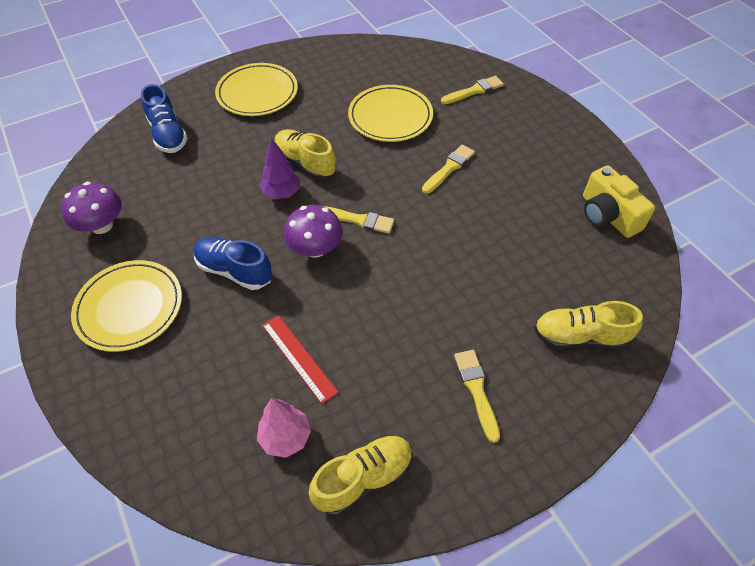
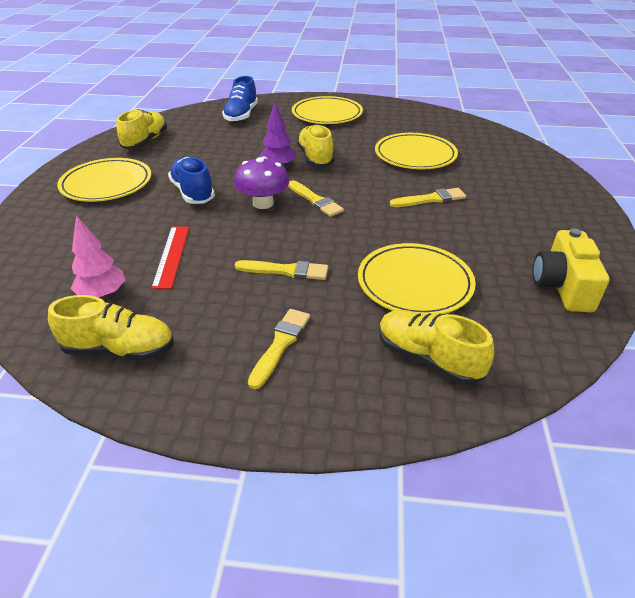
camera: 35 degrees right, 15 degrees down
purple mushroom [61,182,122,234] -> yellow shoe [116,109,167,149]
yellow brush [441,76,504,104] -> yellow brush moved to [235,260,328,280]
none -> yellow plate [358,243,476,315]

